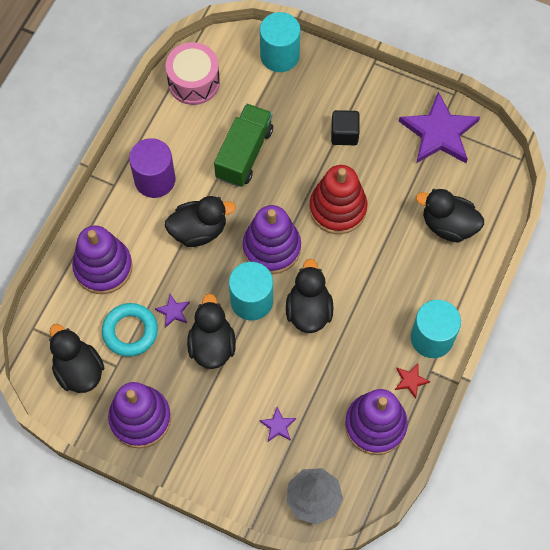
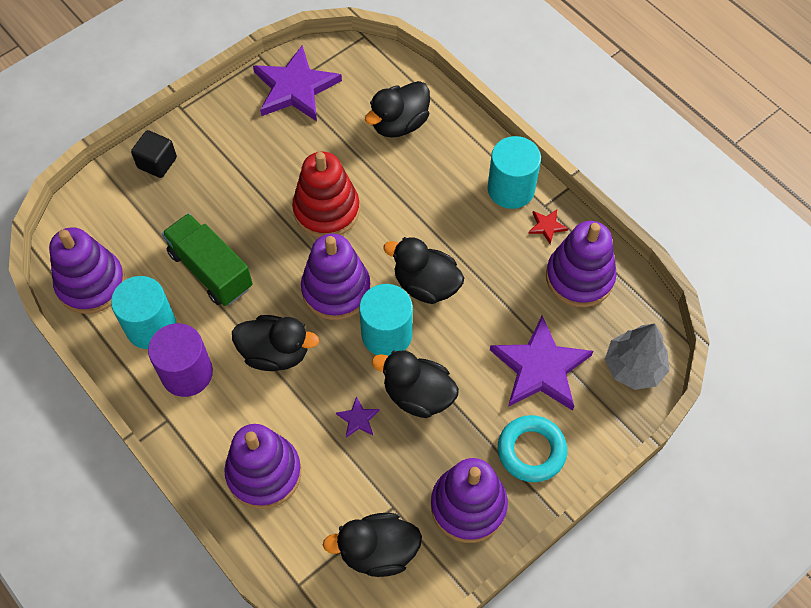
camera: 65 degrees left, 5 degrees down
turquoise ring [102,303,158,357] -> turquoise ring moved to [498,415,567,482]
black duck [165,196,236,247] -> black duck turned 90 degrees clockwise [232,315,319,371]
pink drum [166,42,220,105] -> purple stacking toy [49,227,125,314]
purple star [259,407,296,442] -> purple star [490,316,593,411], size x2.41
turquoise cylinder [260,12,300,72] -> turquoise cylinder moved to [111,276,176,349]
black cube [331,110,360,145] -> black cube moved to [131,130,177,178]

